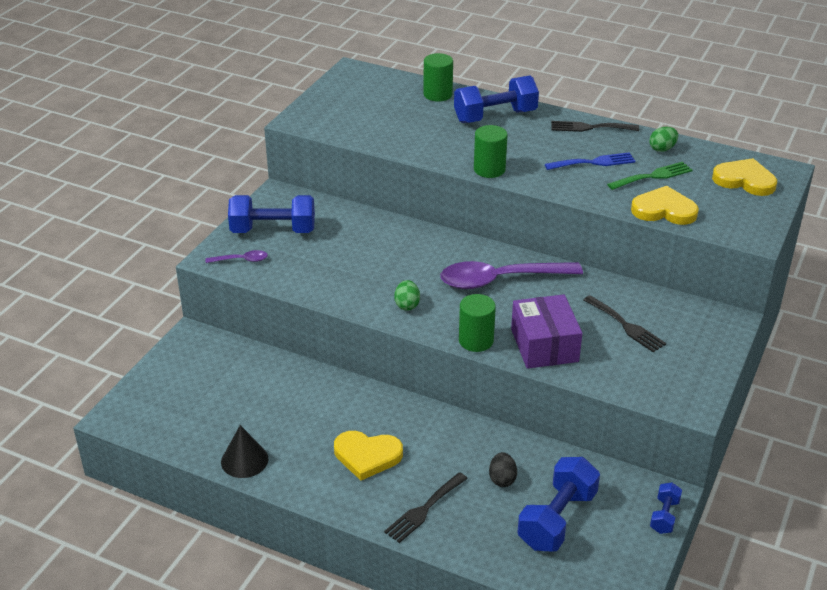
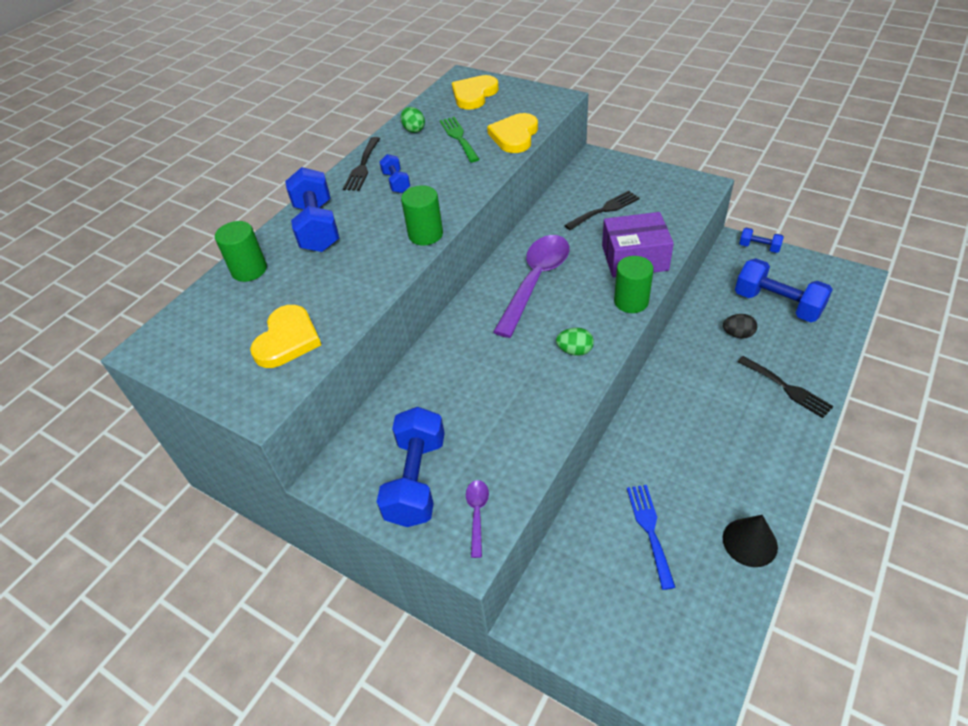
camera: 80 degrees left, 10 degrees up
yellow heart [334,431,403,481] -> yellow heart moved to [250,305,321,368]
purple spoon [440,261,583,289] -> purple spoon turned 150 degrees counterclockwise [493,235,569,338]
blue fork [545,152,635,170] -> blue fork moved to [627,485,676,590]
none -> blue dumbbell [379,154,410,193]

